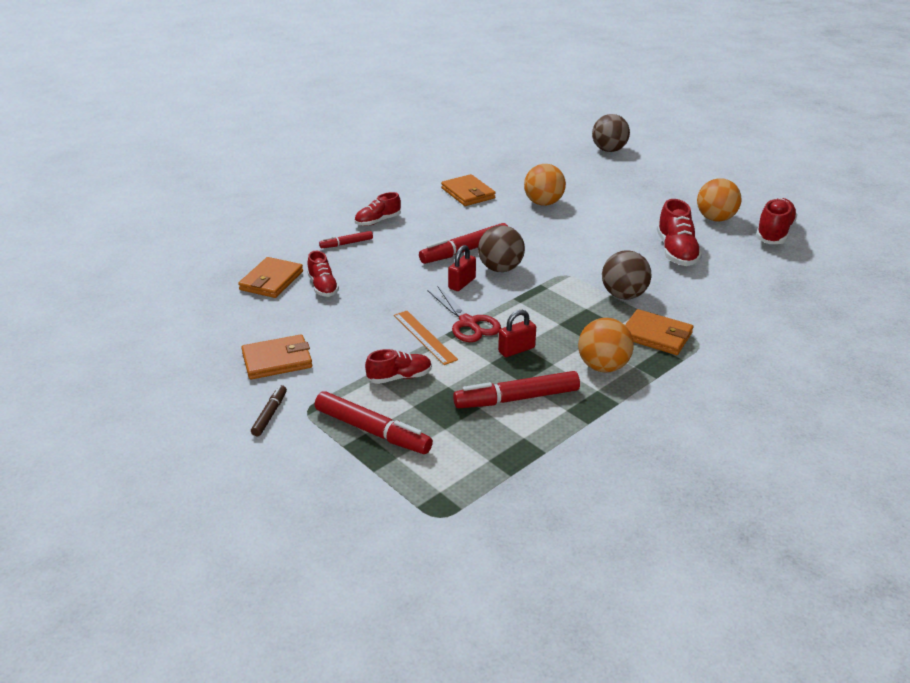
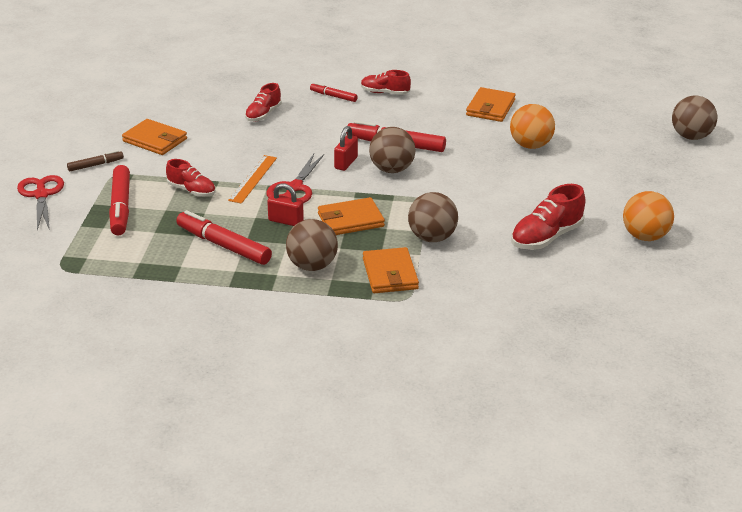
camera: 50 degrees right, 0 degrees up
orange wallet [238,257,303,298] -> orange wallet moved to [318,197,385,235]
red padlock [448,245,476,291] -> red padlock turned 60 degrees counterclockwise [334,126,358,171]
orange ball [578,318,634,372] -> brown ball [286,219,338,271]
red shoe [756,198,798,244] -> none
none -> red scissors [17,175,64,231]

